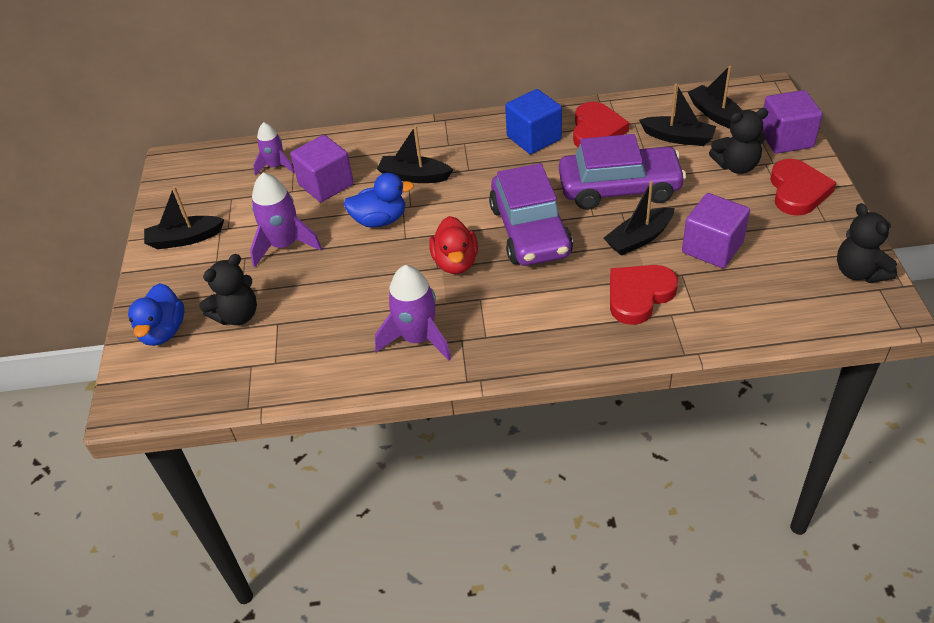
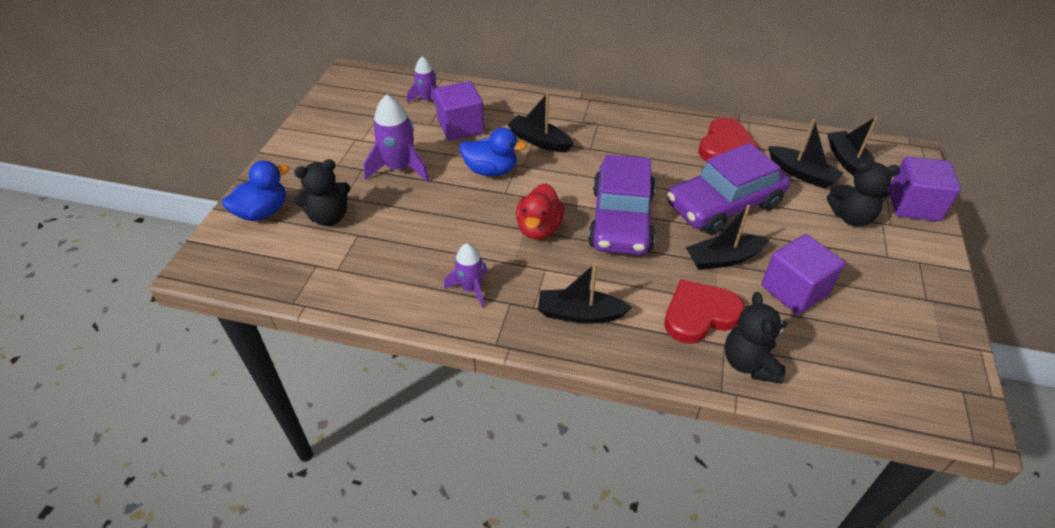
camera: 15 degrees right, 0 degrees up
blue duck [128,283,184,346] -> blue duck turned 150 degrees counterclockwise [222,161,289,221]
black boat [144,186,224,249] -> black boat moved to [538,263,632,324]
purple rocket [375,265,451,361] -> purple rocket [444,243,487,308], size x0.63
blue cube [505,89,562,154] -> none
purple car [559,134,686,210] -> purple car turned 135 degrees clockwise [667,143,790,235]
red heart [770,159,836,216] -> none
black teddy bear [837,203,897,283] -> black teddy bear moved to [725,292,788,384]

